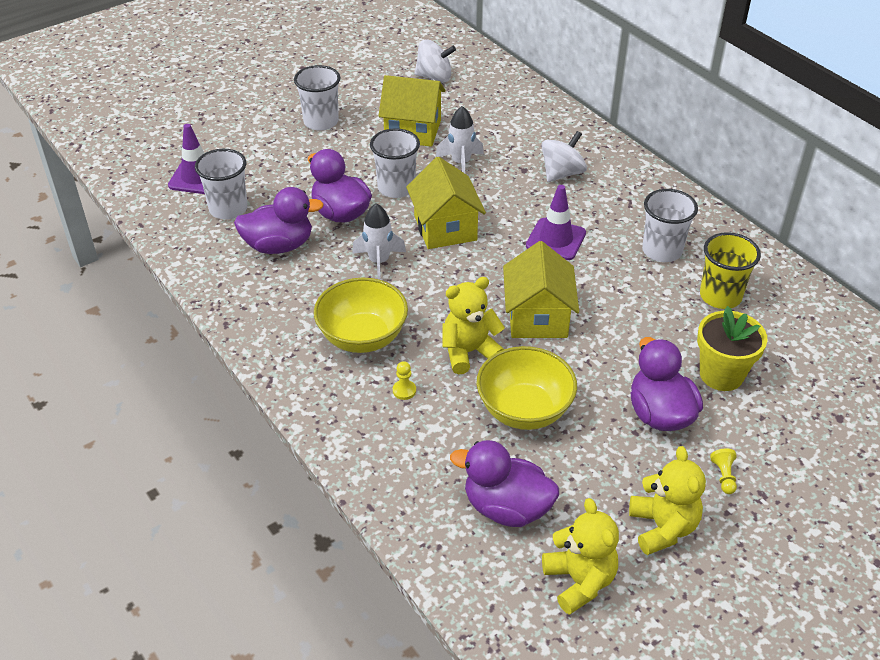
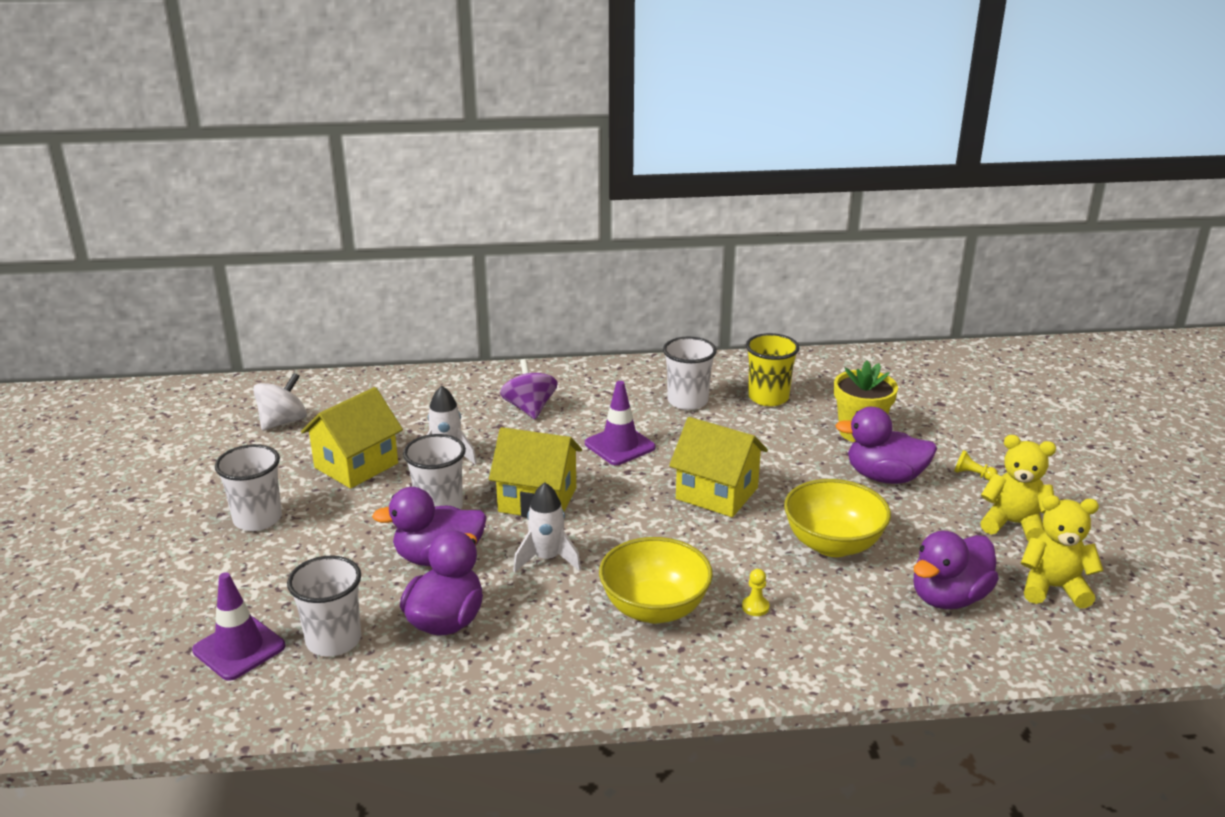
camera: 60 degrees left, 15 degrees down
yellow teddy bear [442,277,505,374] -> none
white spinning top [541,131,587,182] -> purple spinning top [500,359,558,419]

